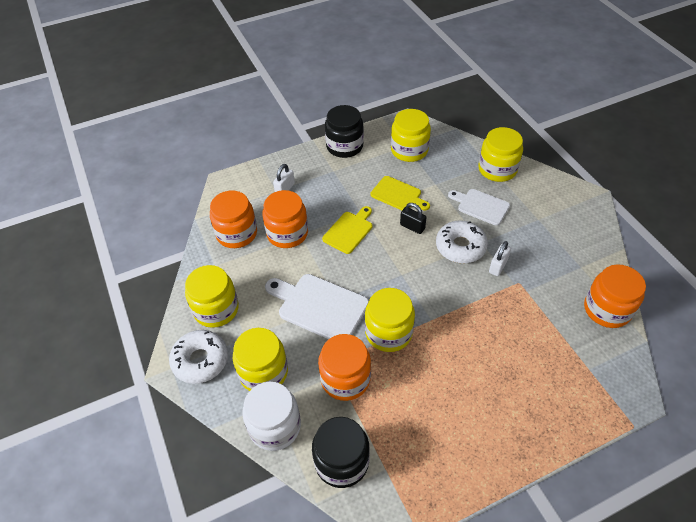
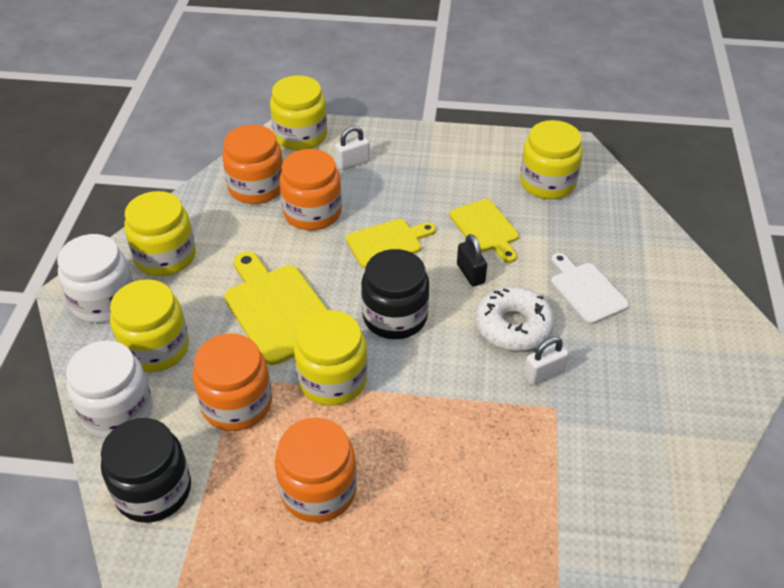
camera: 30 degrees right, 5 degrees down
white donut [169,330,228,384] -> white jar [57,234,133,323]
white cutting board [265,274,369,339] -> yellow cutting board [225,252,328,365]
black jar [325,105,364,158] -> black jar moved to [361,249,429,339]
yellow jar [478,127,523,182] -> yellow jar moved to [270,75,327,151]
orange jar [584,264,646,328] -> orange jar moved to [275,418,357,523]

